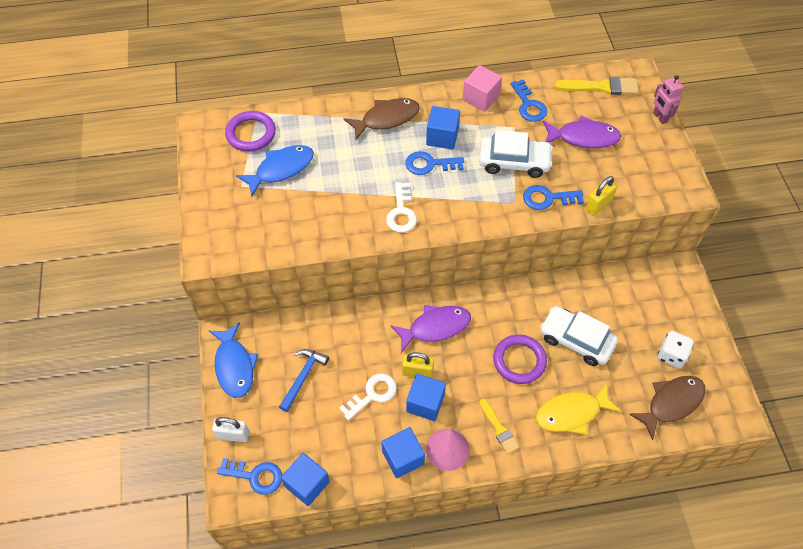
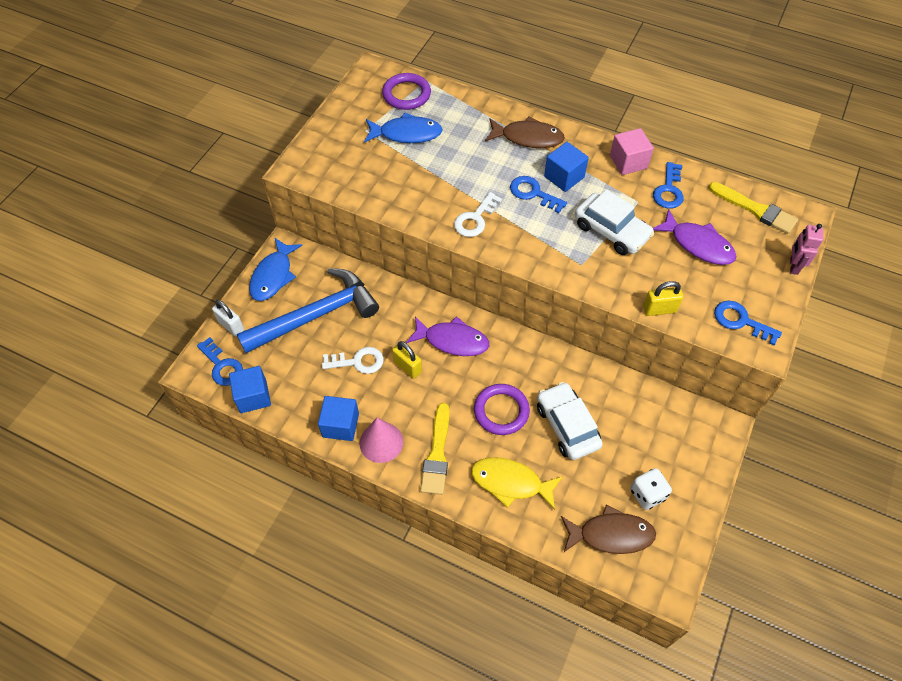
camera: 35 degrees right, 0 degrees up
blue hammer [279,349,329,412] -> blue hammer [237,268,379,353], size x2.05
blue cube [406,374,446,421] -> none
yellow brush [479,399,519,454] -> yellow brush [420,403,449,495], size x1.55
blue key [523,185,584,210] -> blue key moved to [714,301,782,345]

